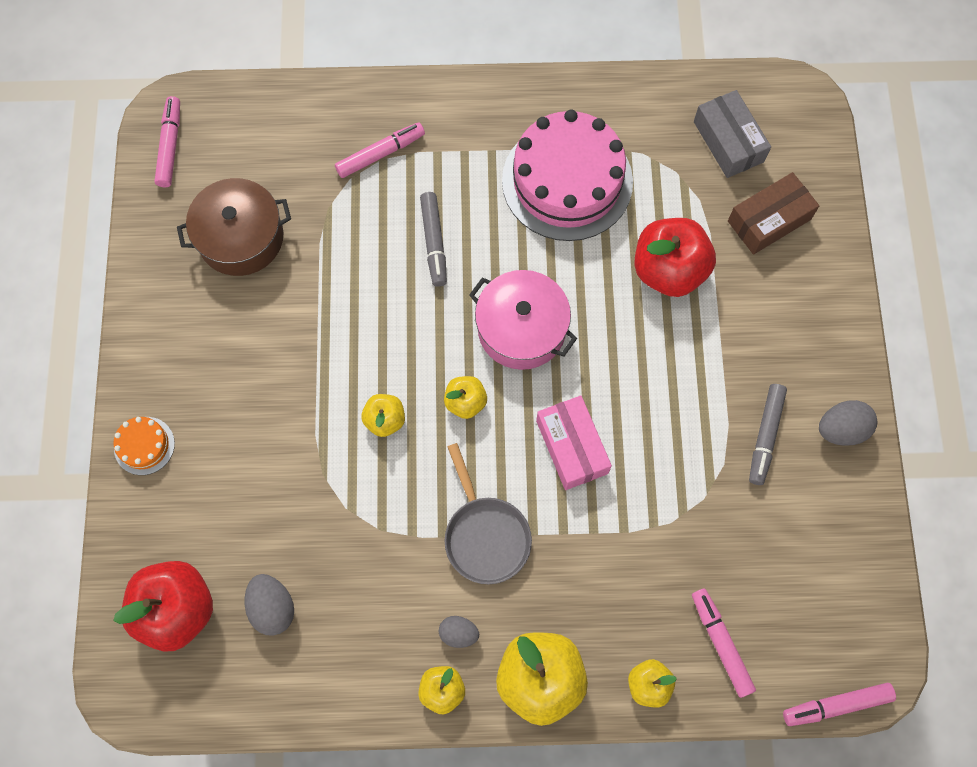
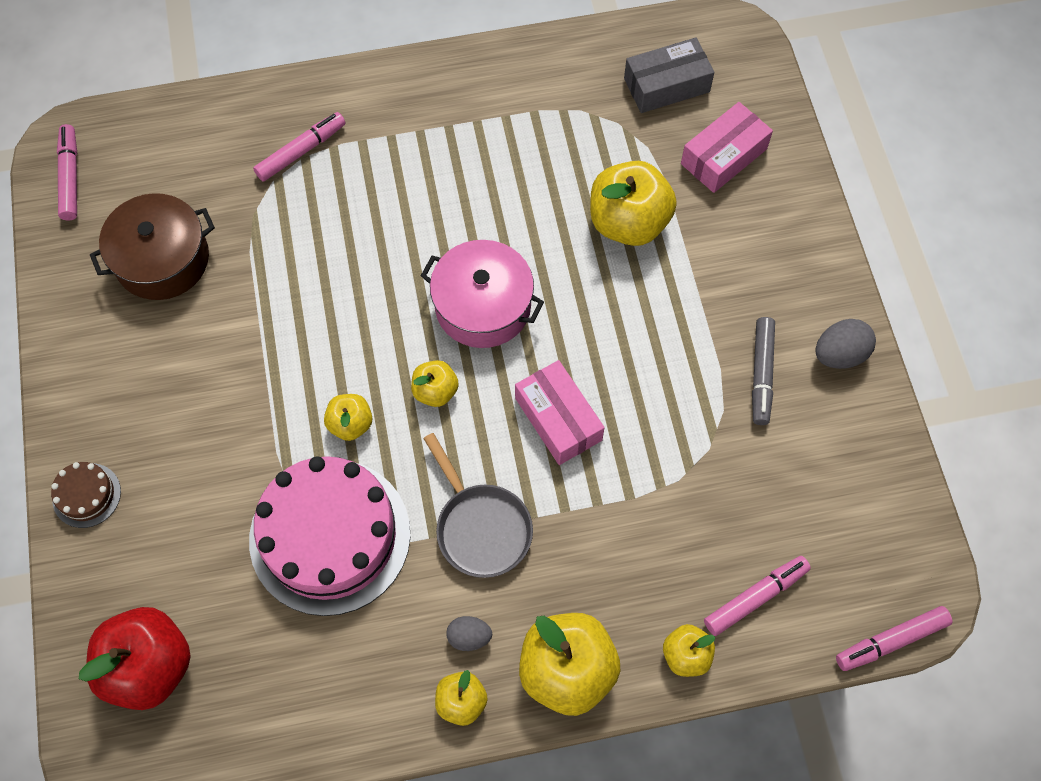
camera: 10 degrees left, 5 degrees down
orange cake [113,417,175,475] -> brown cake [51,462,121,528]
grey egg [245,574,294,636] -> none
grey marker [420,192,447,287] -> none
pink cake [502,110,633,241] -> pink cake moved to [249,456,410,616]
red apple [634,218,716,297] -> yellow apple [590,161,677,246]
pink marker [692,588,756,698] -> pink marker turned 90 degrees clockwise [704,556,811,636]
grey box [694,90,771,178] -> grey box turned 75 degrees counterclockwise [624,37,714,113]
brown box [728,172,819,255] -> pink box [681,102,773,193]

